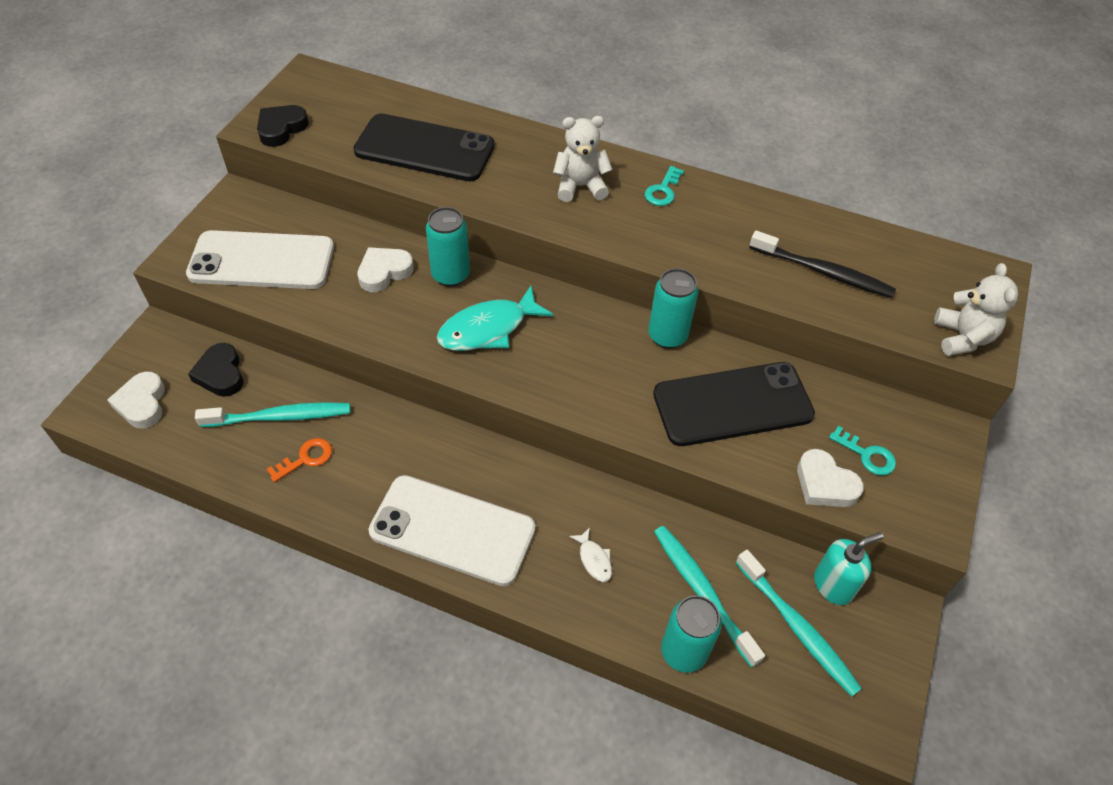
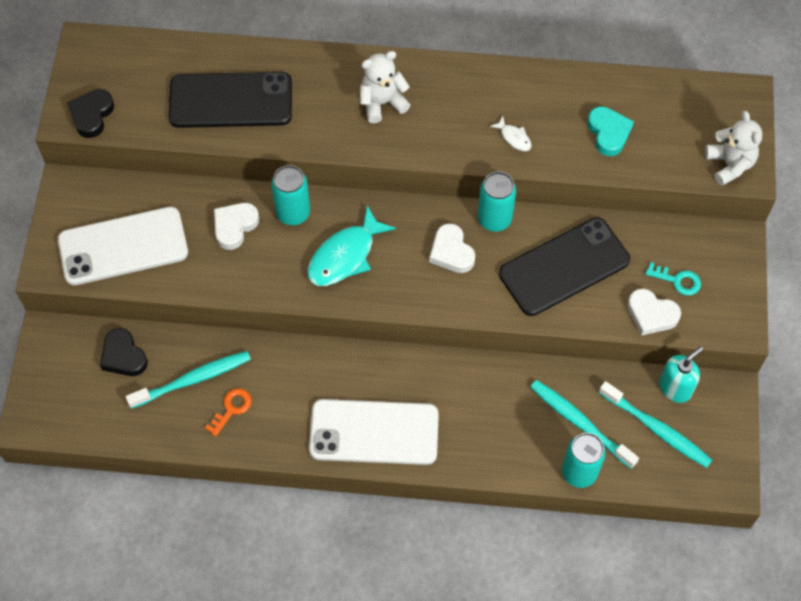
camera: 15 degrees left, 10 degrees up
white heart [107,372,165,429] -> white heart moved to [429,223,475,273]
white fish [569,528,612,582] -> white fish moved to [490,116,532,151]
turquoise key [645,166,684,206] -> none
black toothbrush [749,230,896,298] -> turquoise heart [587,107,634,156]

